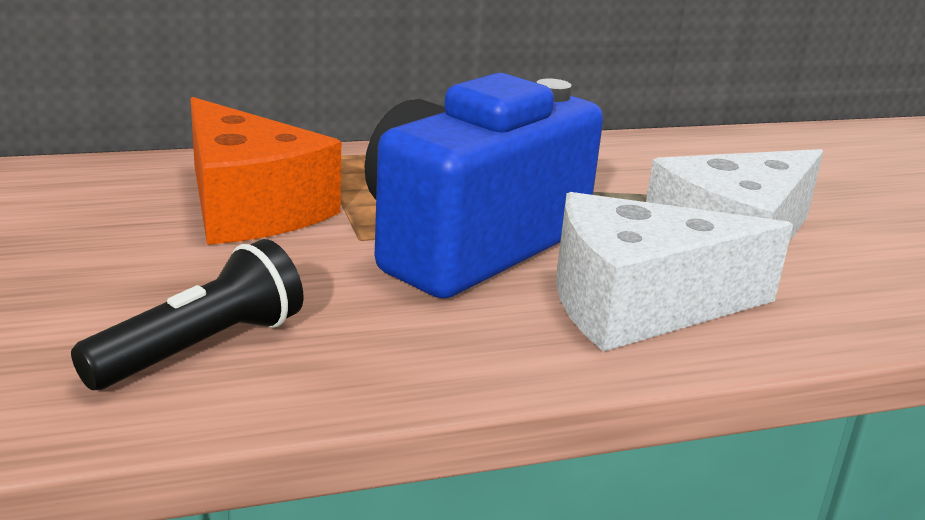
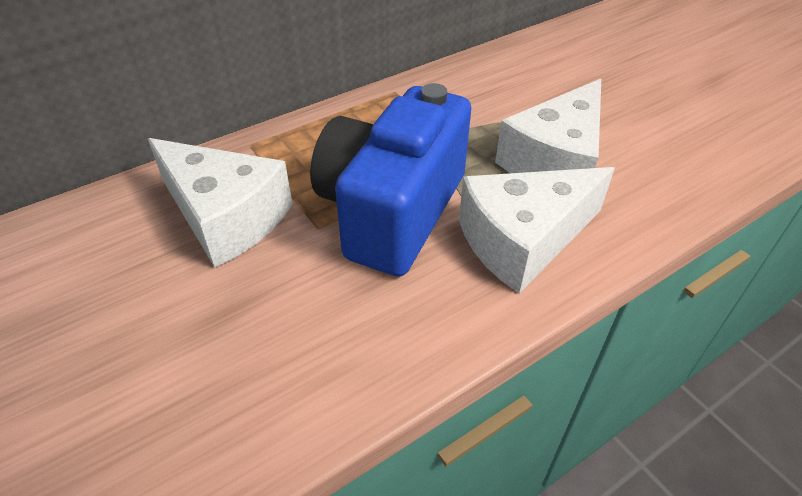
camera: 15 degrees left, 20 degrees up
black flashlight [71,239,303,390] -> none
orange cheese [191,97,341,245] -> white cheese [148,138,292,268]

